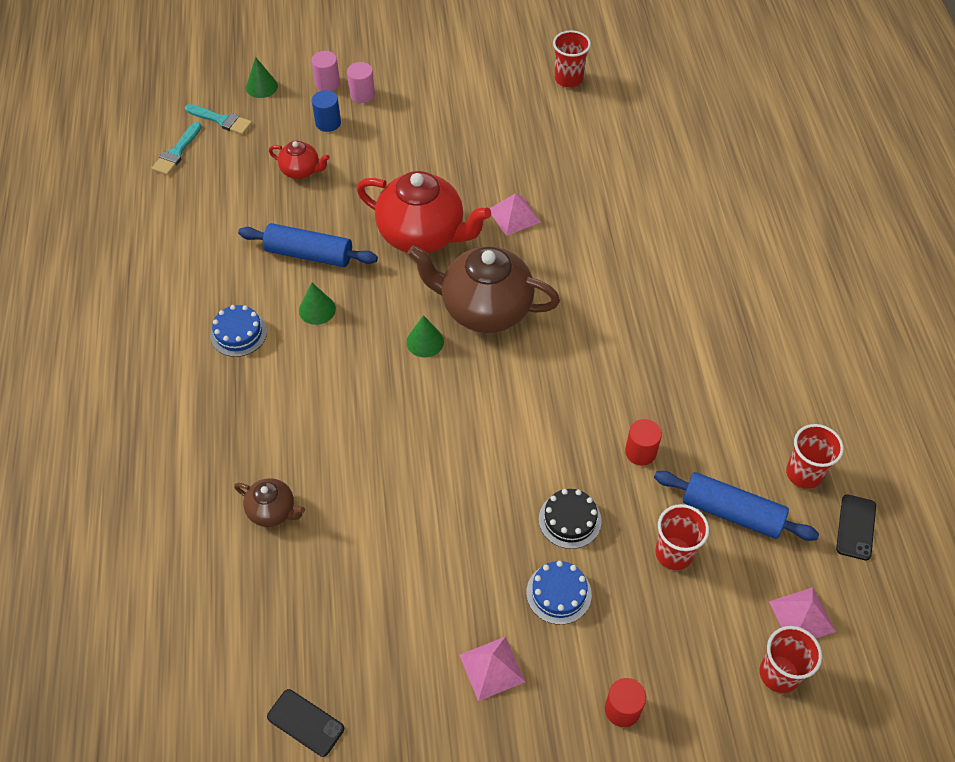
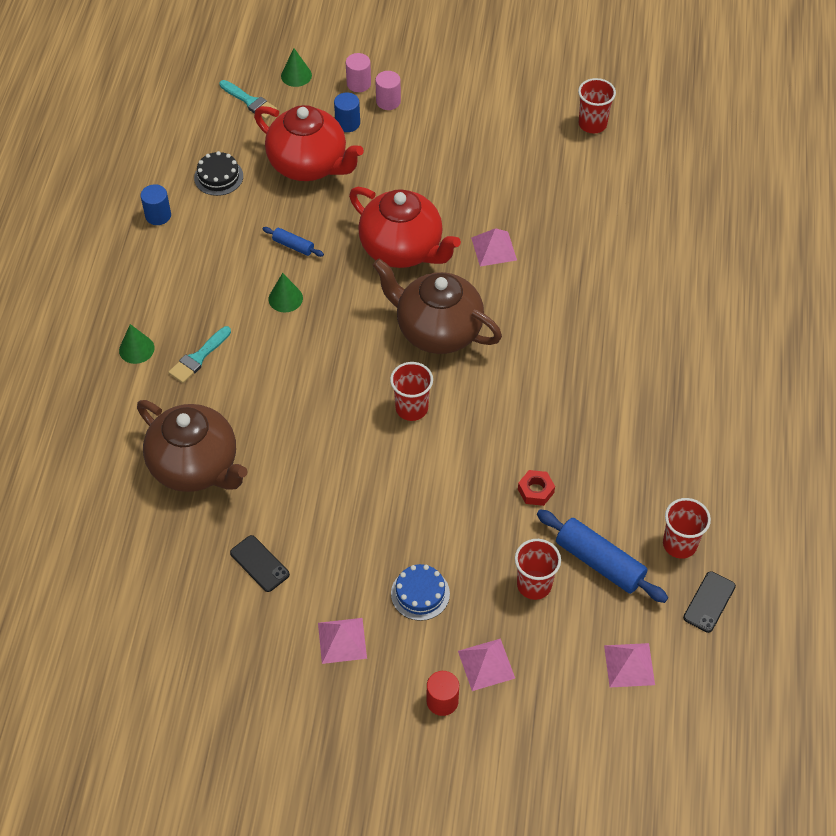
camera: 15 degrees right, 0 degrees up
turquoise brush [152,122,202,175] -> turquoise brush moved to [169,326,231,383]
blue cake [210,305,267,357] -> none
brown teapot [234,478,305,527] -> brown teapot [137,400,248,492], size x2.06
blue rolling pin [238,223,378,267] -> blue rolling pin [263,227,324,257], size x0.52
black phone [267,689,344,757] -> black phone moved to [230,535,290,592]
red teapot [269,141,330,179] -> red teapot [254,105,364,181], size x2.06
green cone [406,315,444,357] -> green cone moved to [119,324,154,364]
black cake [539,489,601,549] -> black cake moved to [194,151,243,196]
red cylinder [625,419,662,466] -> red nut [518,470,555,506]
red cup [760,626,822,693] -> red cup moved to [390,362,433,421]
none -> blue cylinder [141,184,171,225]
none -> pink pyramid [458,639,515,691]

